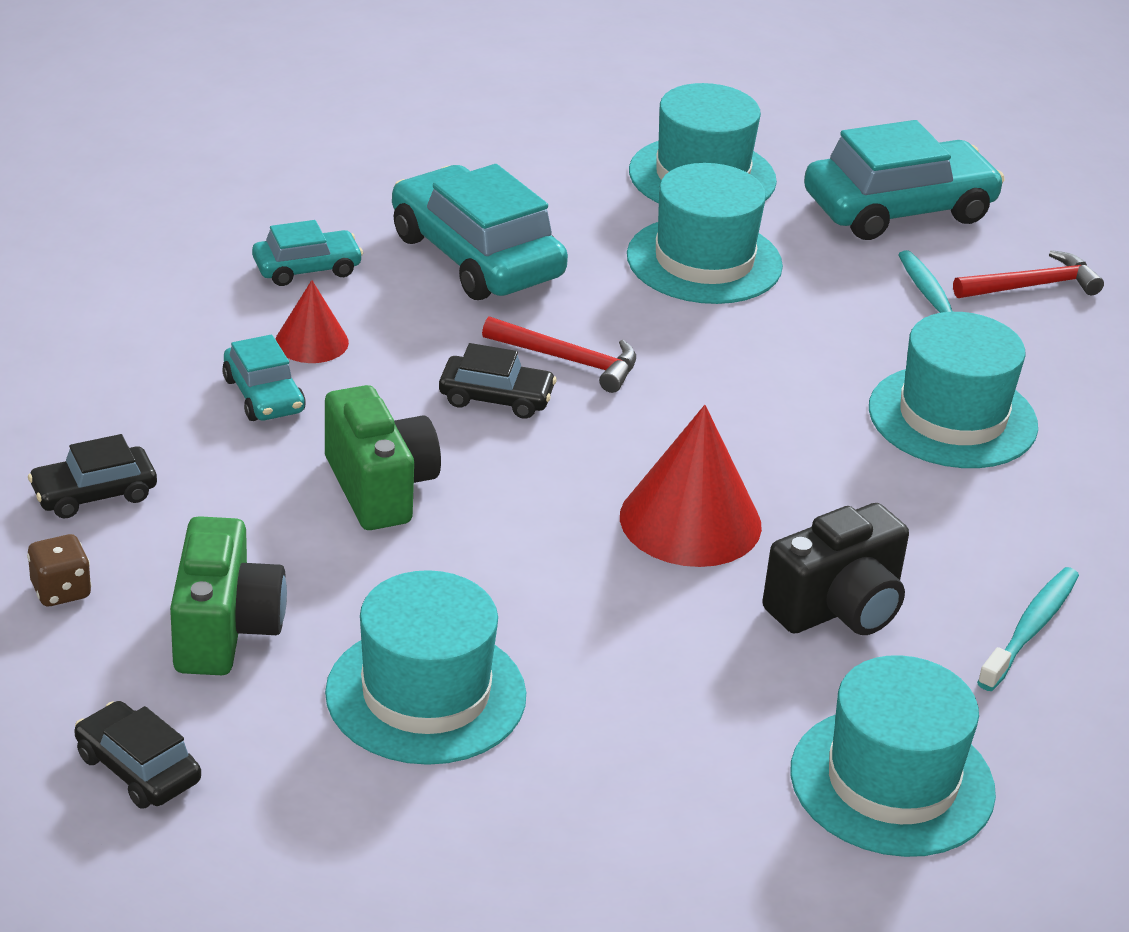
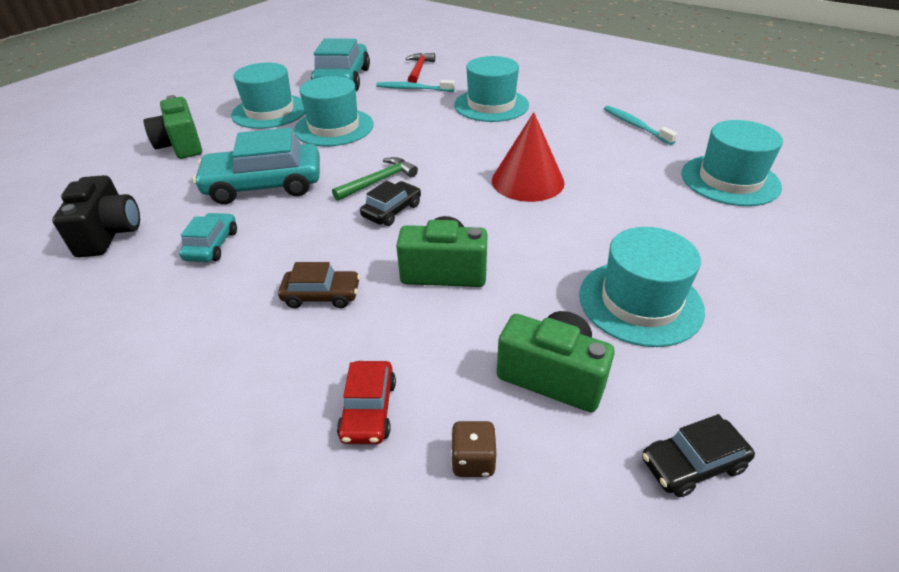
camera: 60 degrees left, 5 degrees up
black car [28,434,157,518] -> red car [337,361,396,444]
turquoise car [222,335,306,421] -> brown car [278,262,360,308]
red cone [275,280,349,363] -> none
red hammer [482,316,636,393] -> green hammer [332,157,418,201]
black camera [762,503,909,635] -> black camera moved to [52,175,140,257]
none -> green camera [144,95,202,159]

